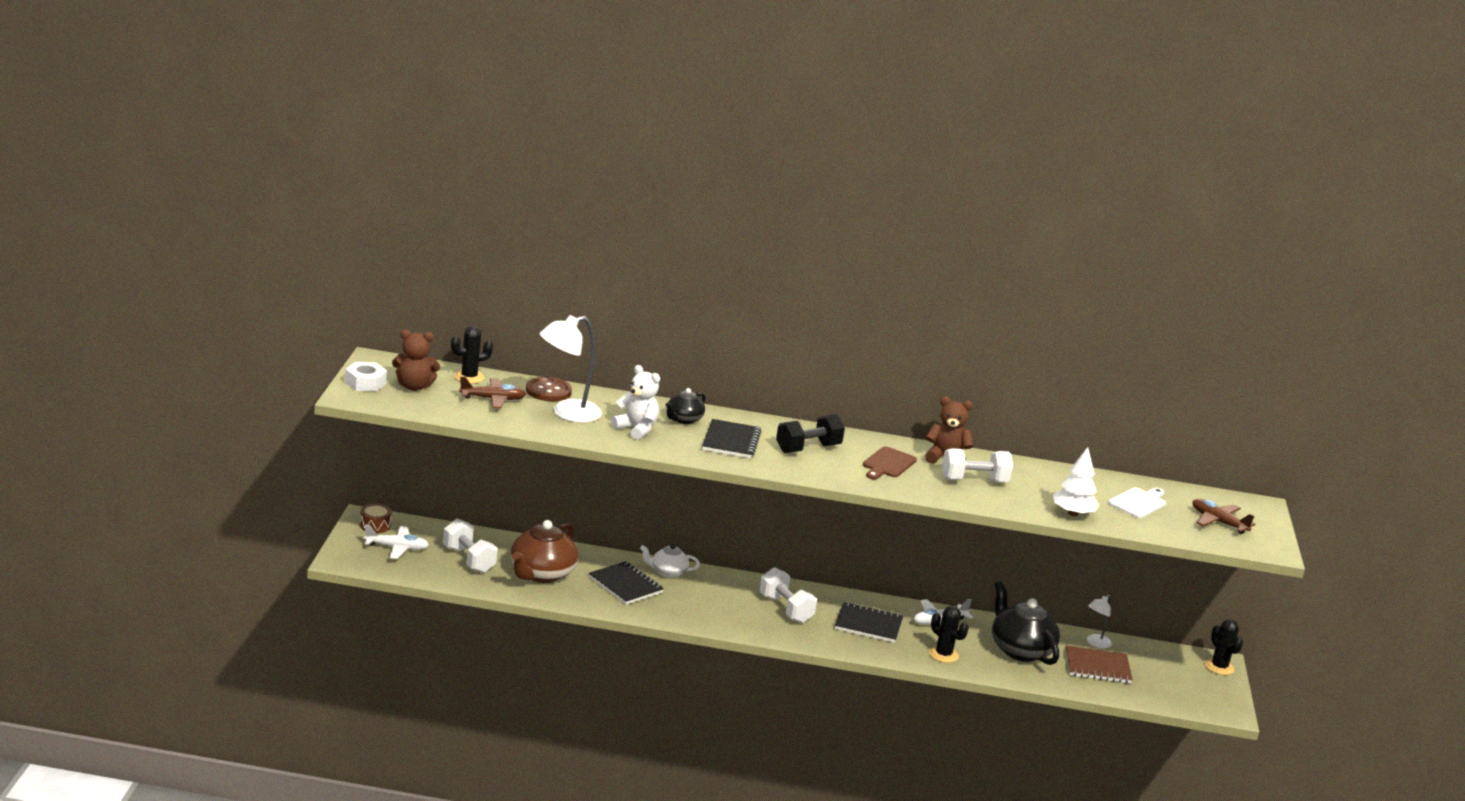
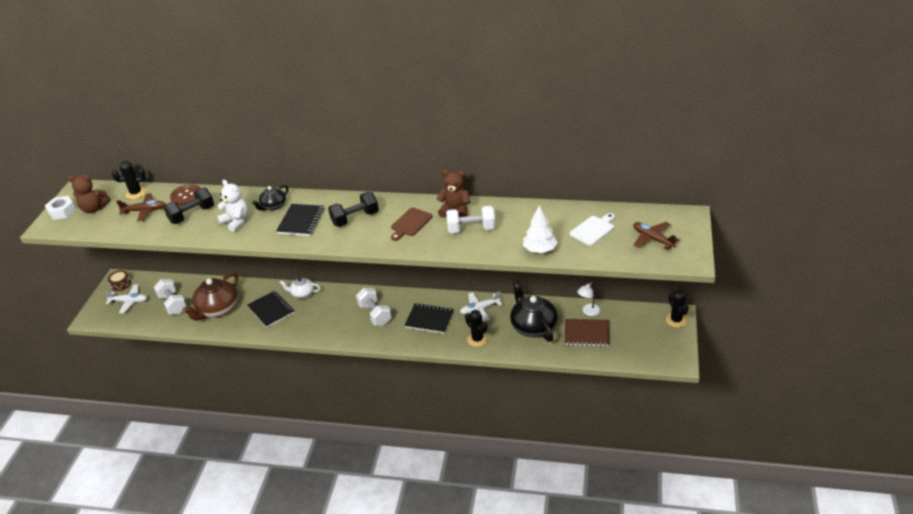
camera: 10 degrees right, 15 degrees up
white lamp [540,315,602,423] -> black dumbbell [163,188,214,224]

